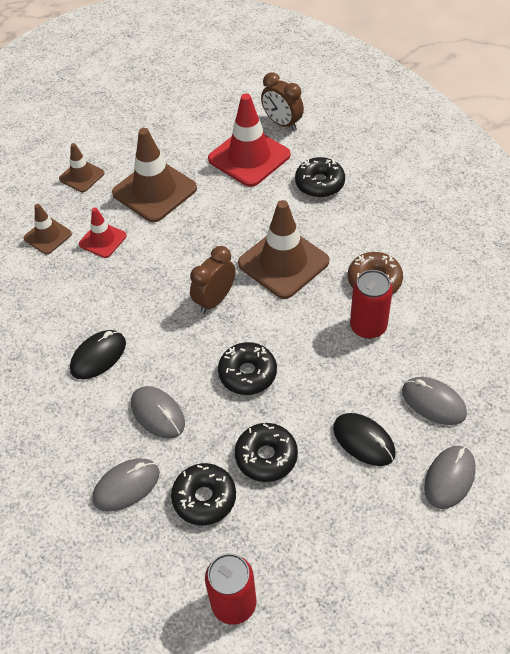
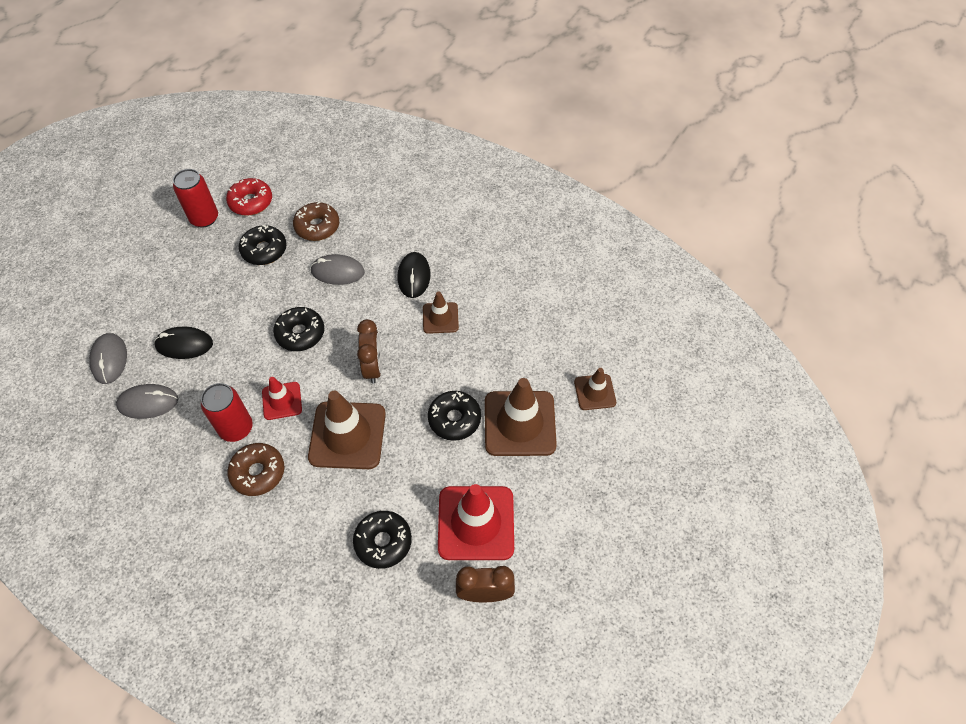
camera: 135 degrees right, 5 degrees up
brown traffic cone [24,204,72,254] -> brown traffic cone moved to [423,291,459,334]
red traffic cone [79,208,127,258] -> red traffic cone moved to [262,377,302,420]
grey mouse [92,459,159,512] -> brown donut [293,201,339,241]
black donut [235,423,298,482] -> black donut moved to [428,391,481,441]
none -> red donut [226,178,272,216]

